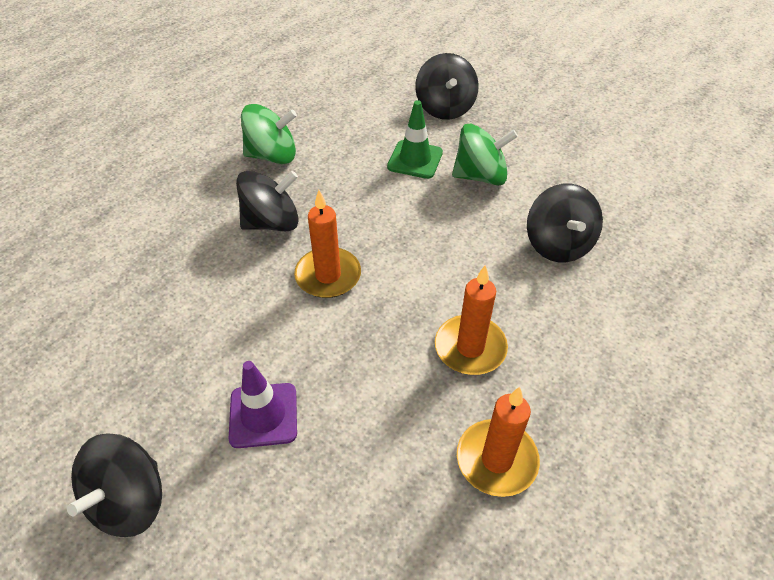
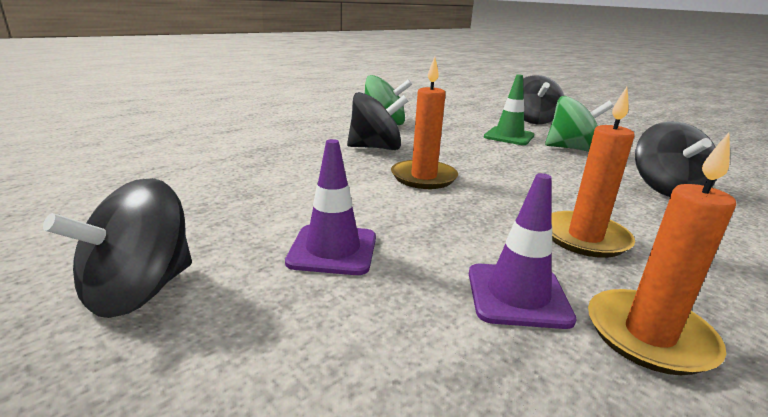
camera: 10 degrees right, 25 degrees down
none -> purple traffic cone [469,173,577,329]

